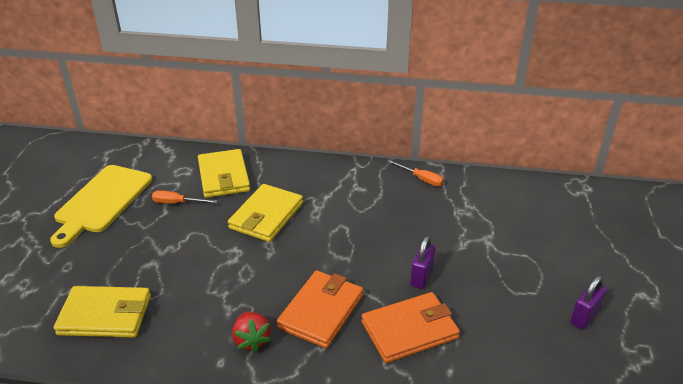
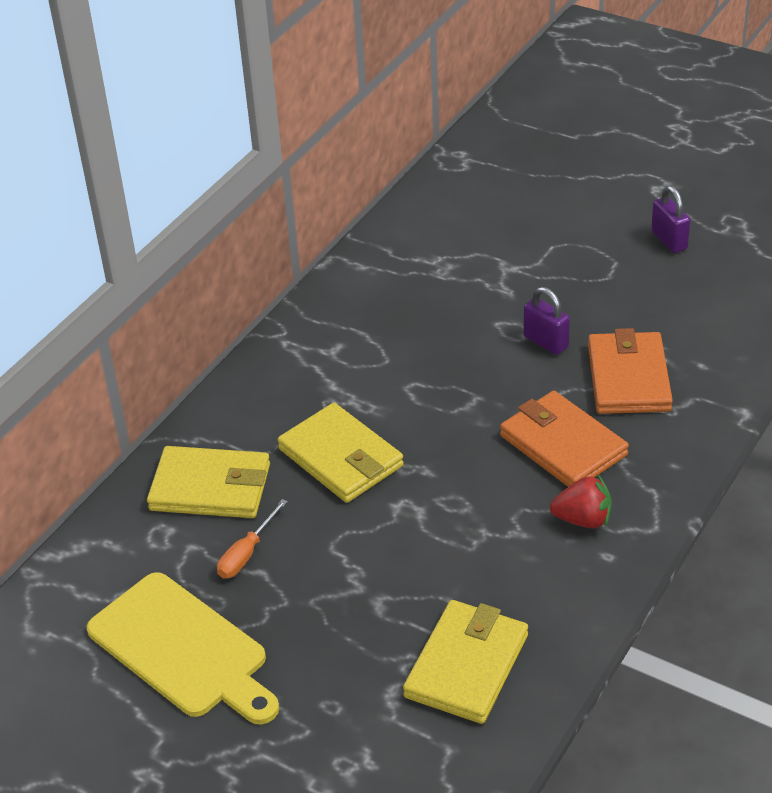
camera: 65 degrees left, 5 degrees up
orange screwdriver [387,160,444,186] -> none

